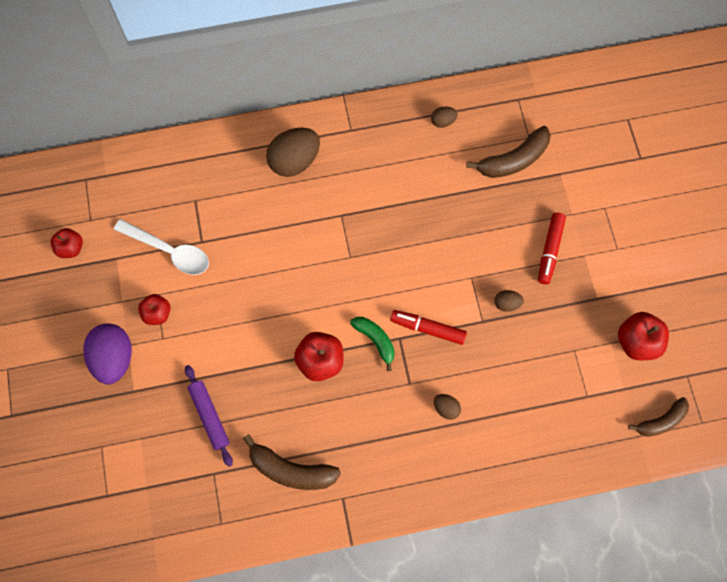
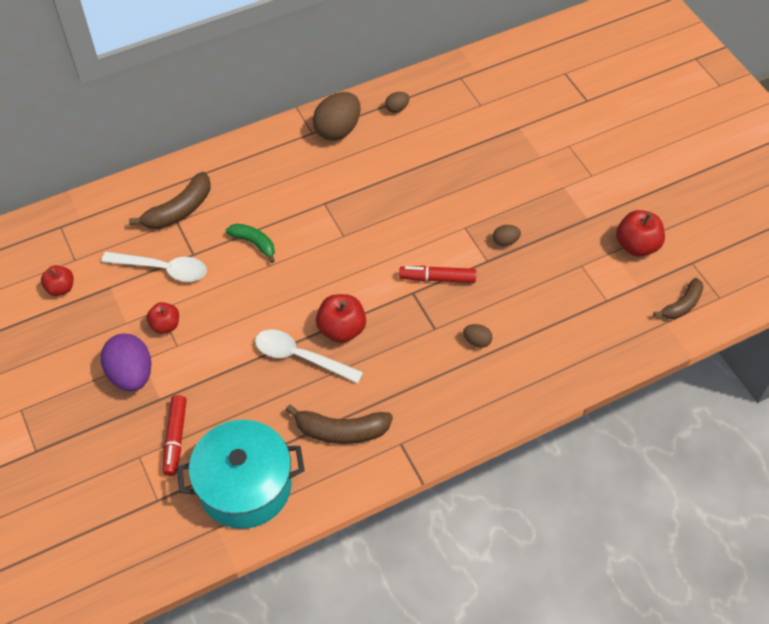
camera: 15 degrees left, 15 degrees down
purple rolling pin [185,365,233,467] -> none
brown egg [266,128,320,177] -> brown egg moved to [313,92,361,141]
green banana [350,317,395,371] -> green banana moved to [226,224,275,263]
brown banana [466,126,551,178] -> brown banana moved to [129,172,211,229]
red marker [538,213,566,284] -> red marker moved to [163,395,187,476]
none -> turquoise pot [177,420,305,529]
none -> white spoon [255,330,363,383]

